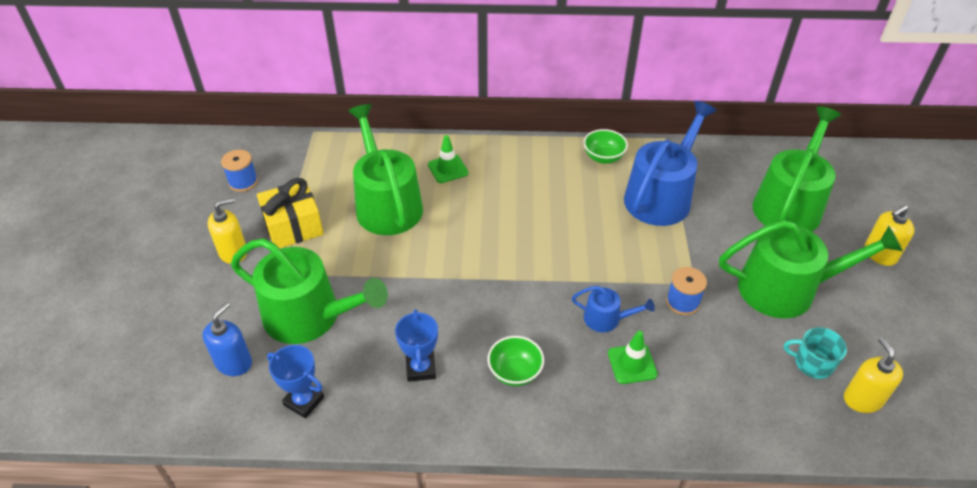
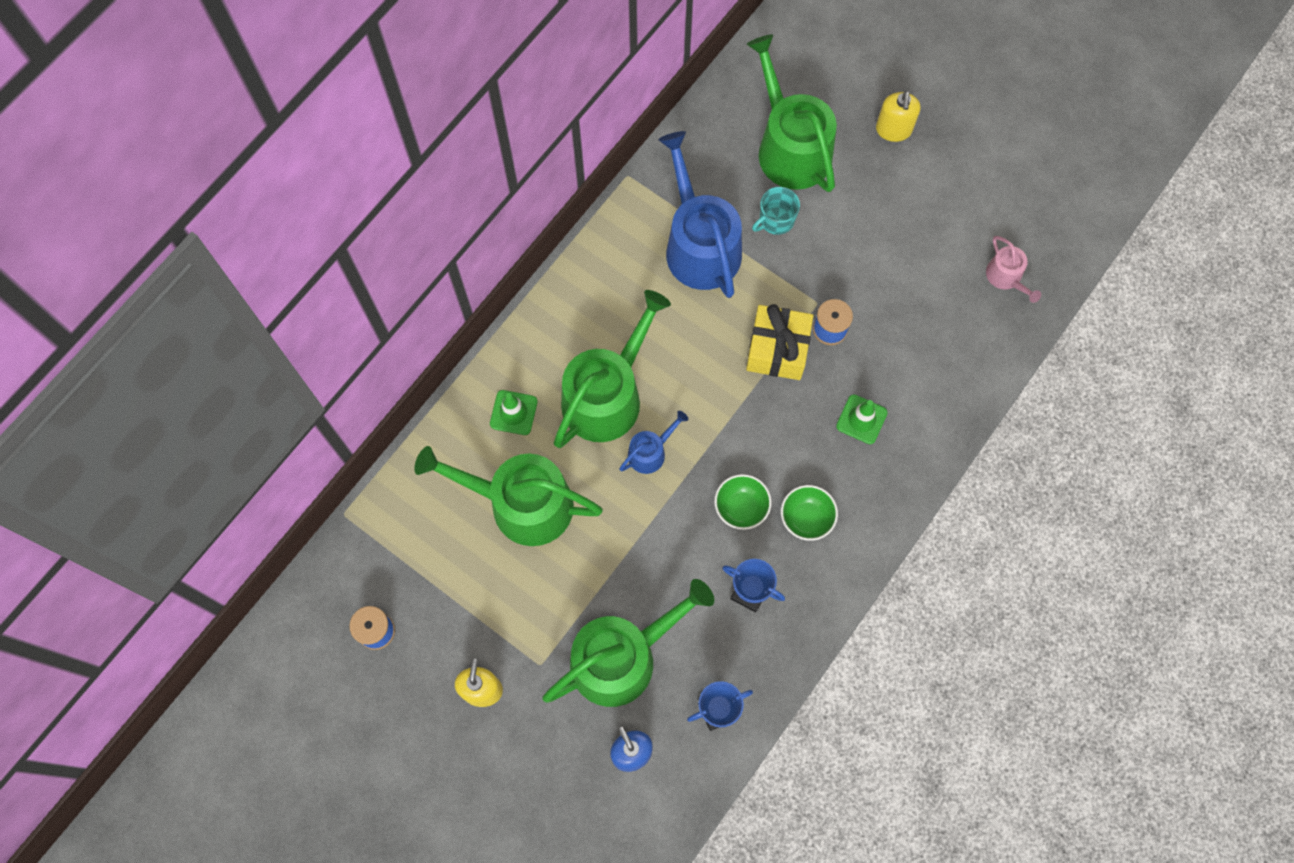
camera: 55 degrees left, 25 degrees up
yellow gift [257,178,324,248] -> yellow gift moved to [746,304,813,380]
blue watering can [572,286,655,332] -> blue watering can moved to [619,411,689,474]
green bowl [584,129,628,164] -> green bowl moved to [714,474,772,530]
green watering can [719,220,903,319] -> green watering can moved to [554,290,671,448]
turquoise mug [784,327,847,379] -> turquoise mug moved to [752,187,800,235]
yellow soap dispenser [844,337,903,413] -> pink watering can [986,236,1041,303]

